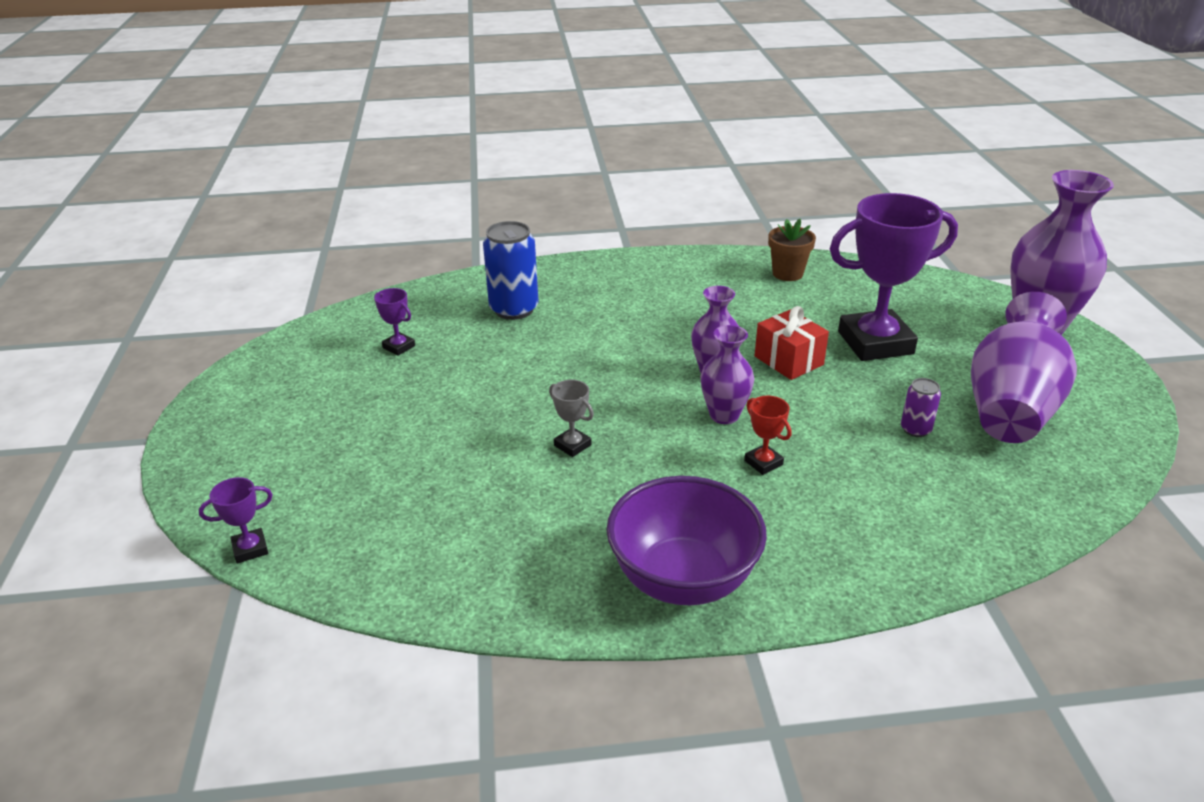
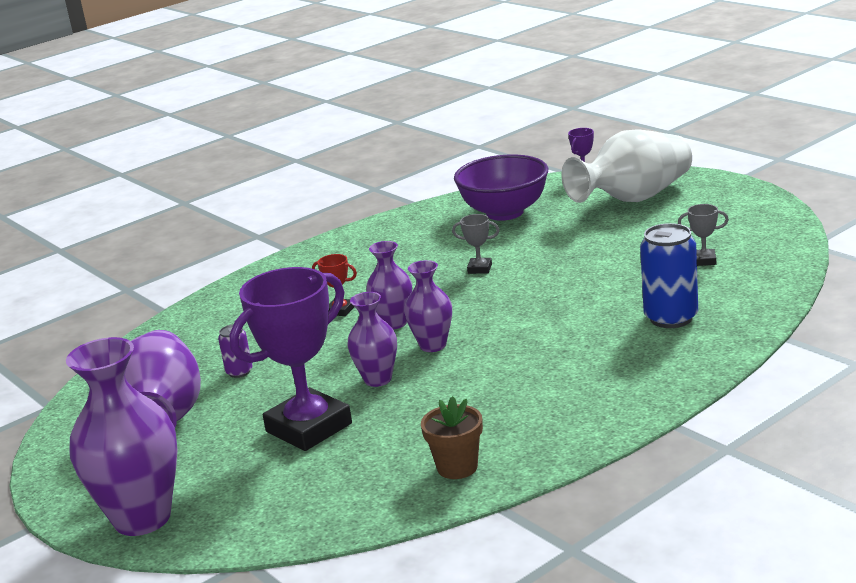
camera: 150 degrees right, 10 degrees down
purple trophy [374,288,415,356] -> grey trophy [678,204,729,266]
purple bowl [607,476,767,605] -> purple bowl moved to [454,155,548,221]
red gift [755,306,829,380] -> purple vase [347,292,397,387]
none -> white vase [562,130,692,203]

